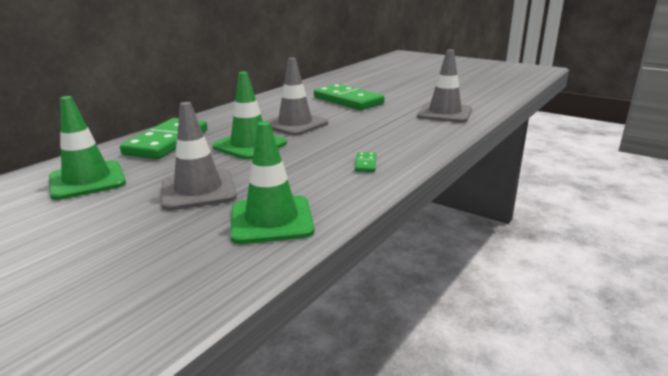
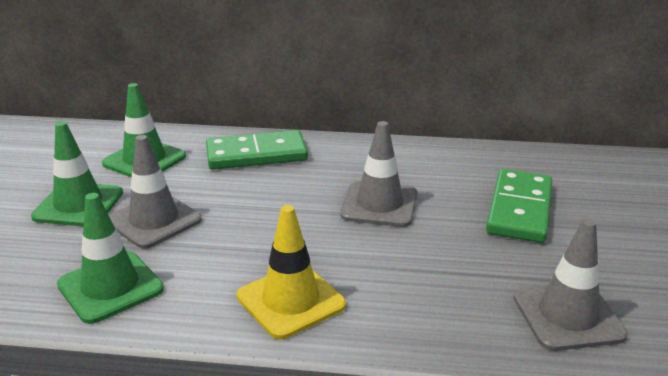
camera: 60 degrees right, 5 degrees up
green traffic cone [212,72,287,160] -> green traffic cone moved to [31,121,123,226]
green domino [355,152,376,172] -> yellow traffic cone [237,205,346,339]

